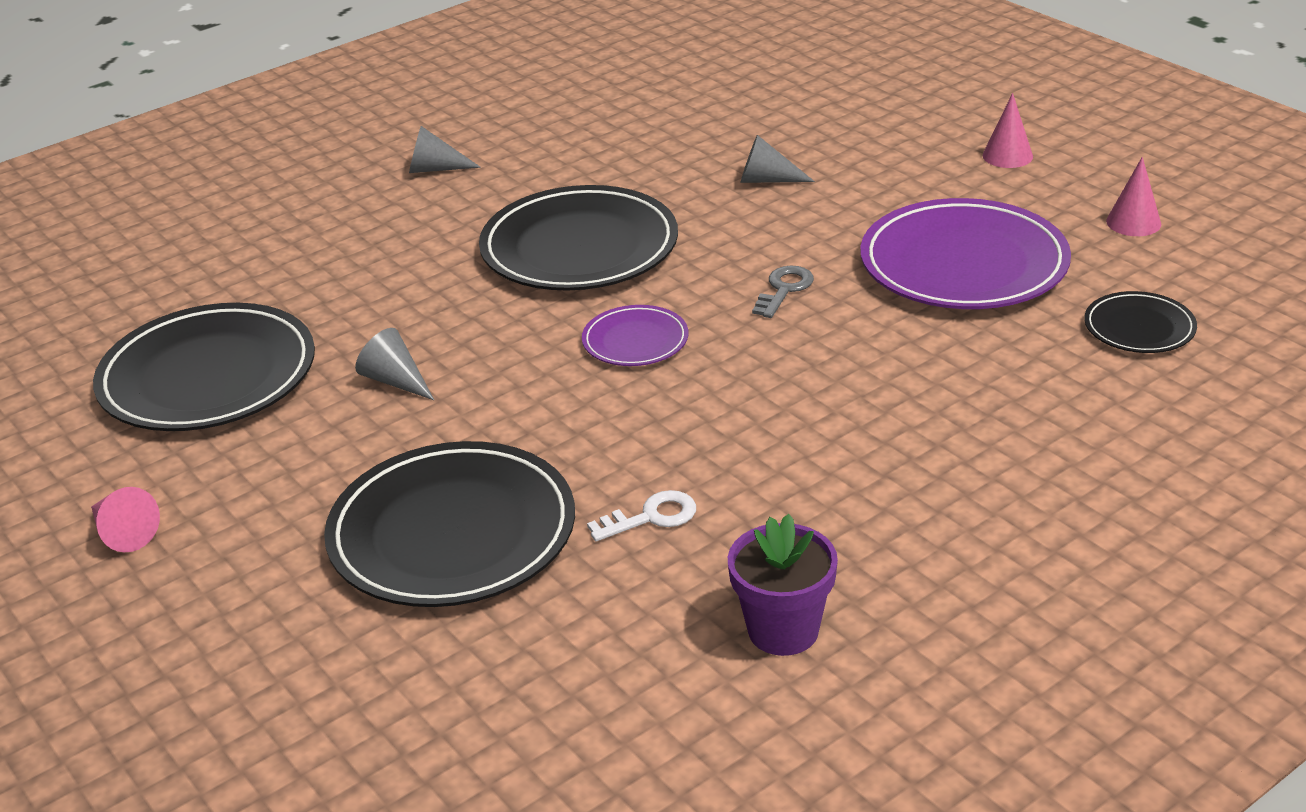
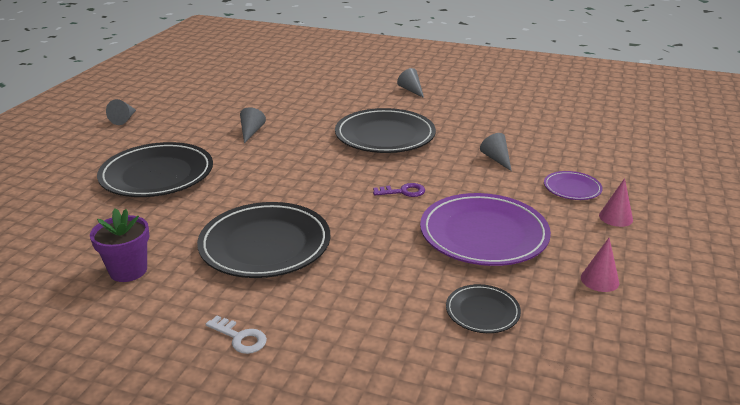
camera: 55 degrees right, 5 degrees down
pink cone [91,487,160,552] -> grey cone [106,99,136,125]
black plate [93,303,315,431] -> black plate moved to [197,202,330,278]
purple plate [582,305,688,366] -> purple plate moved to [544,171,603,200]
white key [587,490,696,541] -> white key moved to [206,316,267,354]
grey key [752,266,814,318] -> purple key [373,183,425,197]

